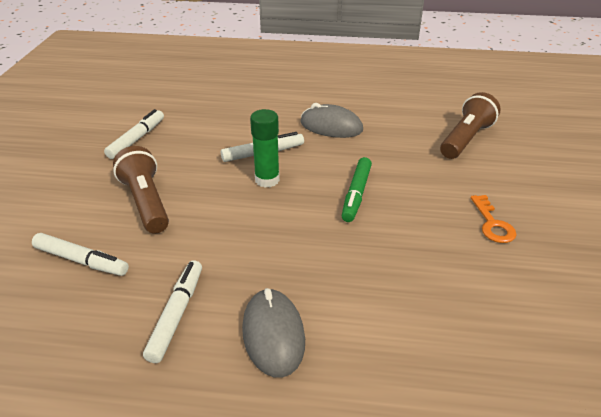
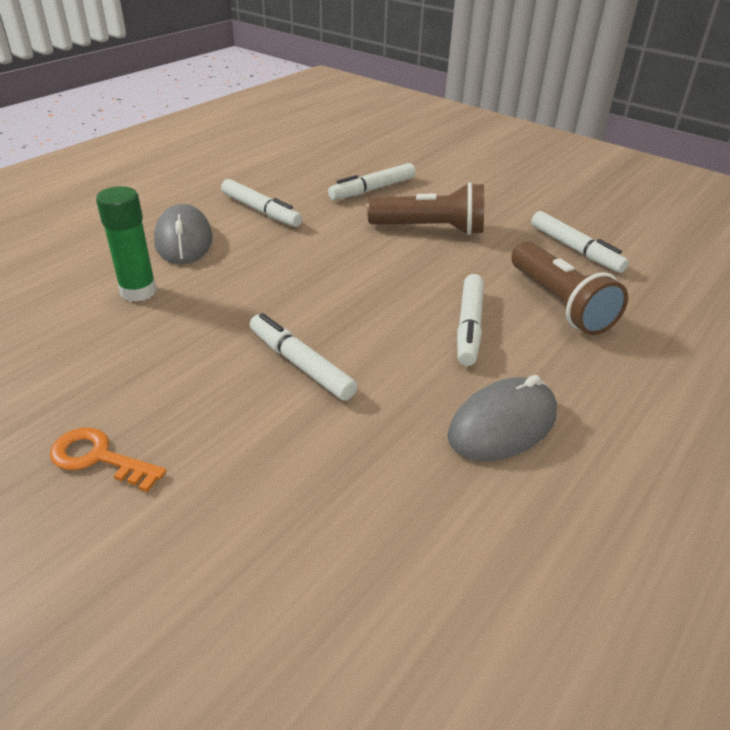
camera: 120 degrees right, 0 degrees up
grey mouse [242,288,305,378] -> grey mouse turned 60 degrees clockwise [154,204,213,264]
green glue stick [250,109,280,188] -> green glue stick moved to [96,186,157,302]
green marker [342,157,372,222] -> white marker [250,313,357,401]
brown flashlight [440,92,501,159] -> brown flashlight moved to [511,241,628,335]

